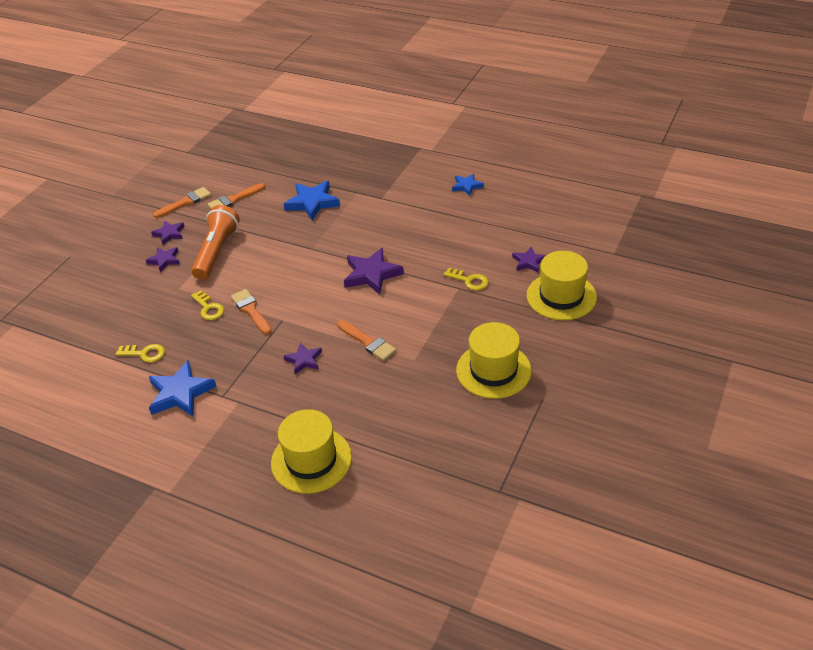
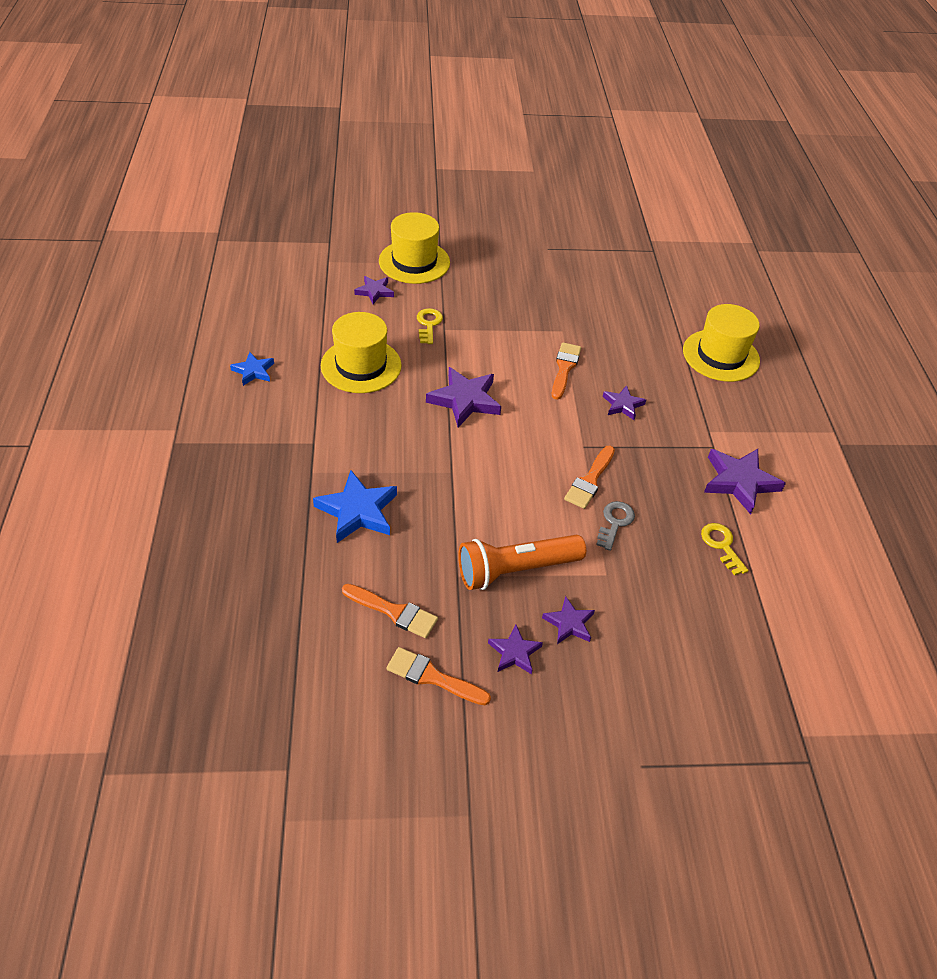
camera: 125 degrees left, 5 degrees up
blue star [149,360,217,417] -> purple star [704,449,786,514]
yellow key [191,290,224,320] -> grey key [596,501,635,551]
yellow hat [456,322,532,399] -> yellow hat moved to [321,312,401,393]

